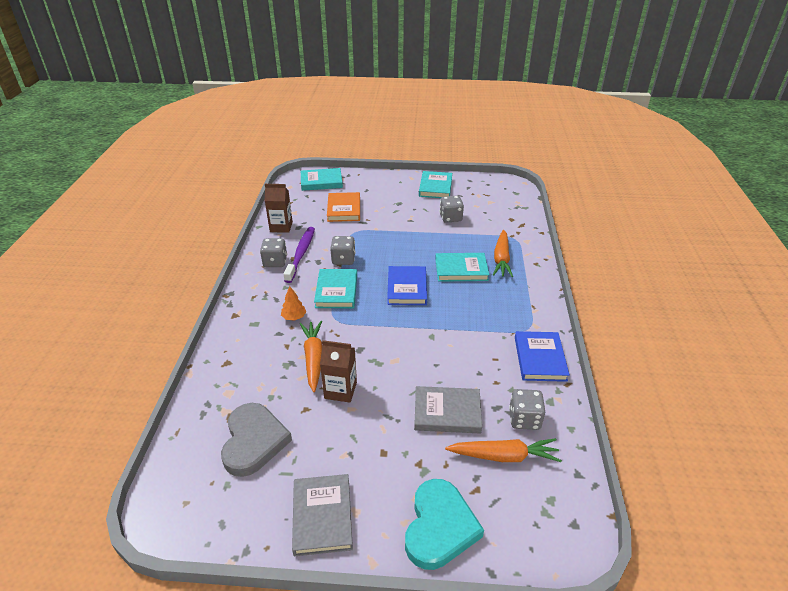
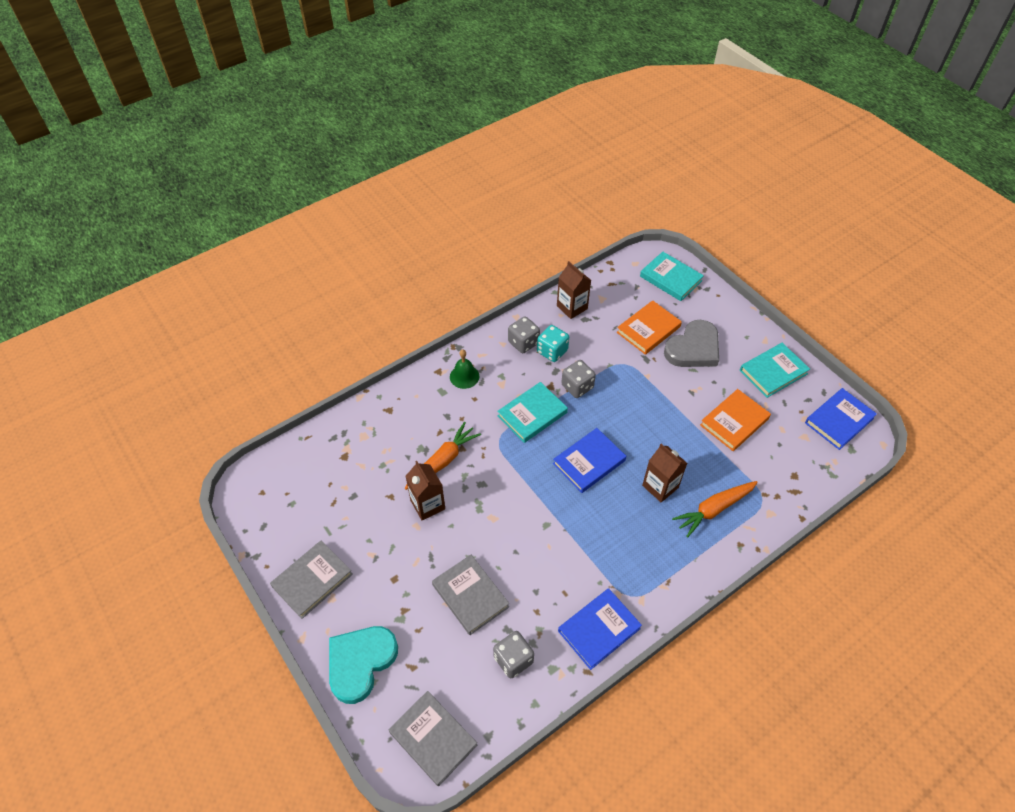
camera: 50 degrees right, 15 degrees up
grey heart [221,403,292,477] -> grey heart moved to [664,320,719,367]
orange tree [281,286,306,321] -> none
purple toothbrush [284,227,315,283] -> turquoise dice [537,325,569,362]
turquoise heart [405,479,484,570] -> turquoise heart turned 150 degrees clockwise [329,626,398,704]
turquoise book [435,253,489,282] -> brown carton [642,444,687,502]
grey dice [440,196,464,223] -> orange book [700,389,771,451]
orange carrot [445,438,562,462] -> none
none -> grey book [389,691,477,786]
none -> green bell [450,350,479,389]
none -> blue book [805,388,877,450]

